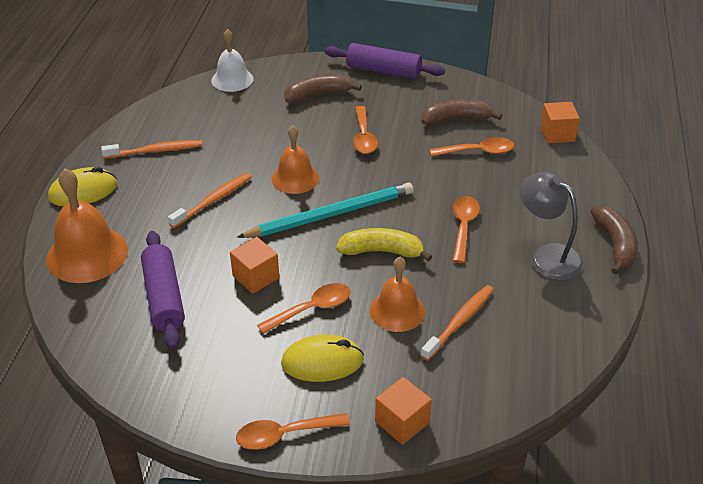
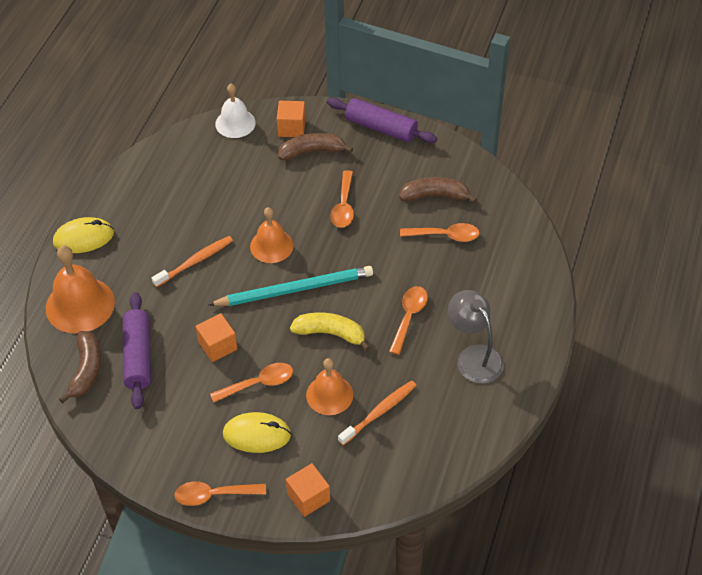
camera: 10 degrees right, 10 degrees up
orange toothbrush [101,140,202,159] -> none
orange cube [540,102,580,143] -> orange cube moved to [277,101,306,137]
brown banana [591,205,638,275] -> brown banana moved to [59,331,101,403]

